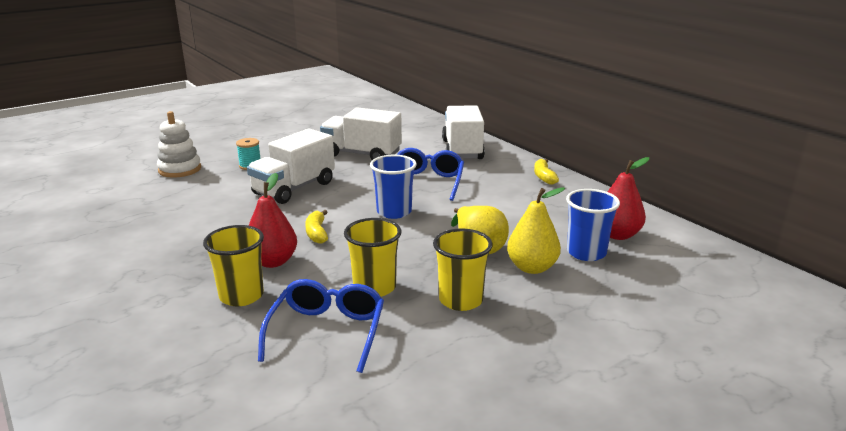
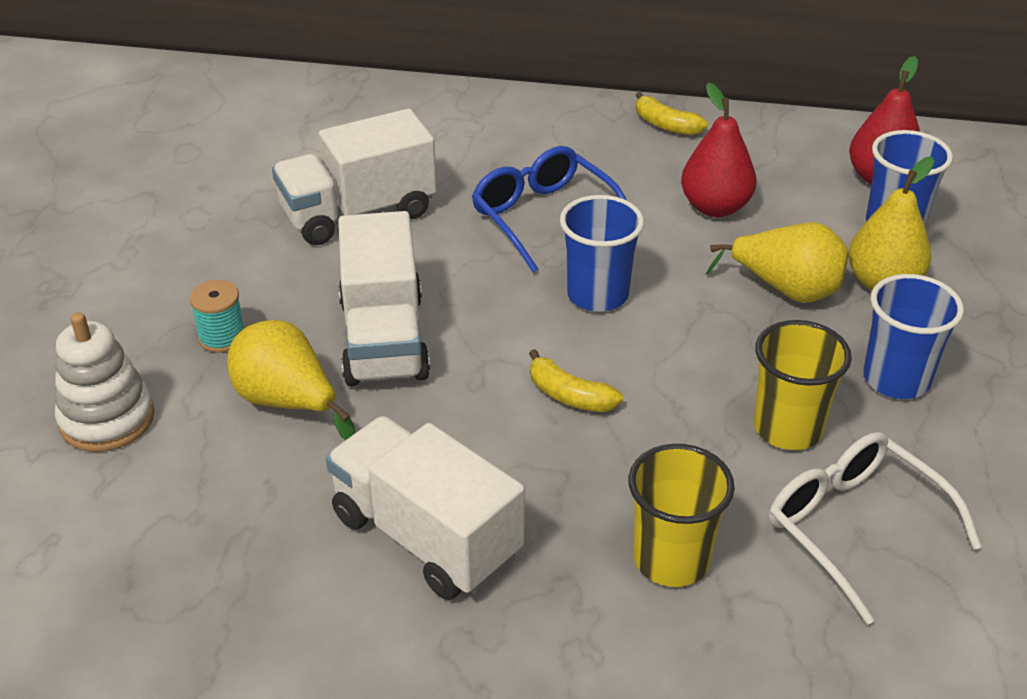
camera: 45 degrees left, 15 degrees up
red pear [249,173,297,268] -> red pear moved to [681,82,756,217]
blue glasses [258,279,384,373] -> white glasses [769,432,981,625]
yellow cup [433,228,493,311] -> blue cup [863,274,964,399]
white truck [442,105,485,159] -> white truck moved to [326,416,525,600]
none -> yellow pear [227,320,356,440]

